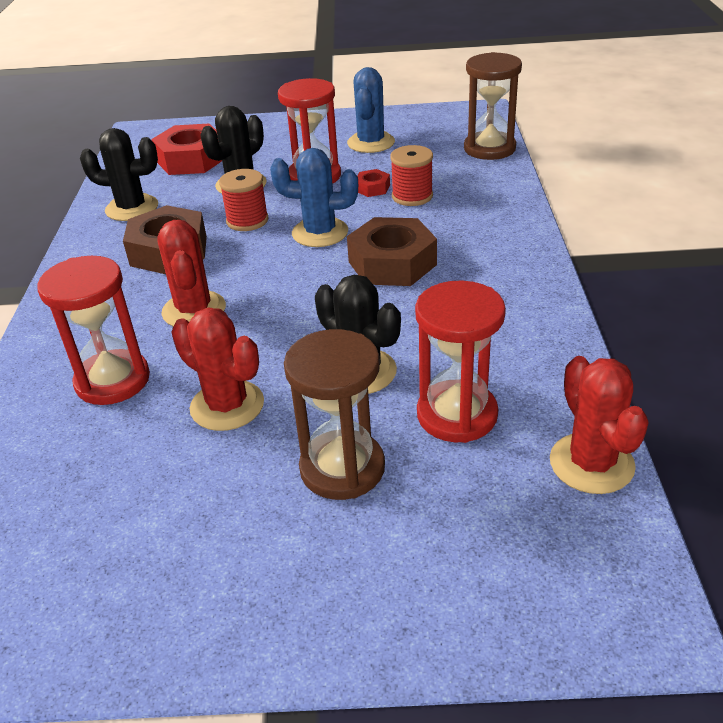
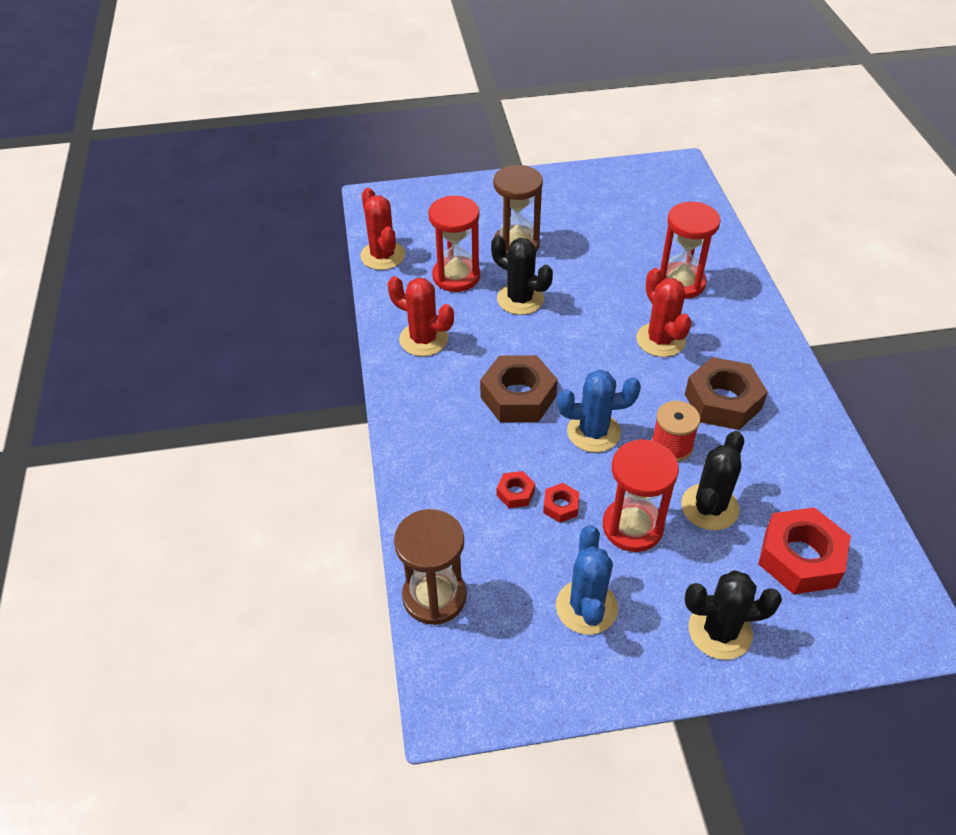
camera: 170 degrees right, 10 degrees up
black cactus [80,128,158,221] -> black cactus moved to [684,570,782,660]
red cactus [171,307,264,431] -> red cactus moved to [388,276,454,356]
red spool [390,145,433,206] -> red nut [497,471,535,508]

